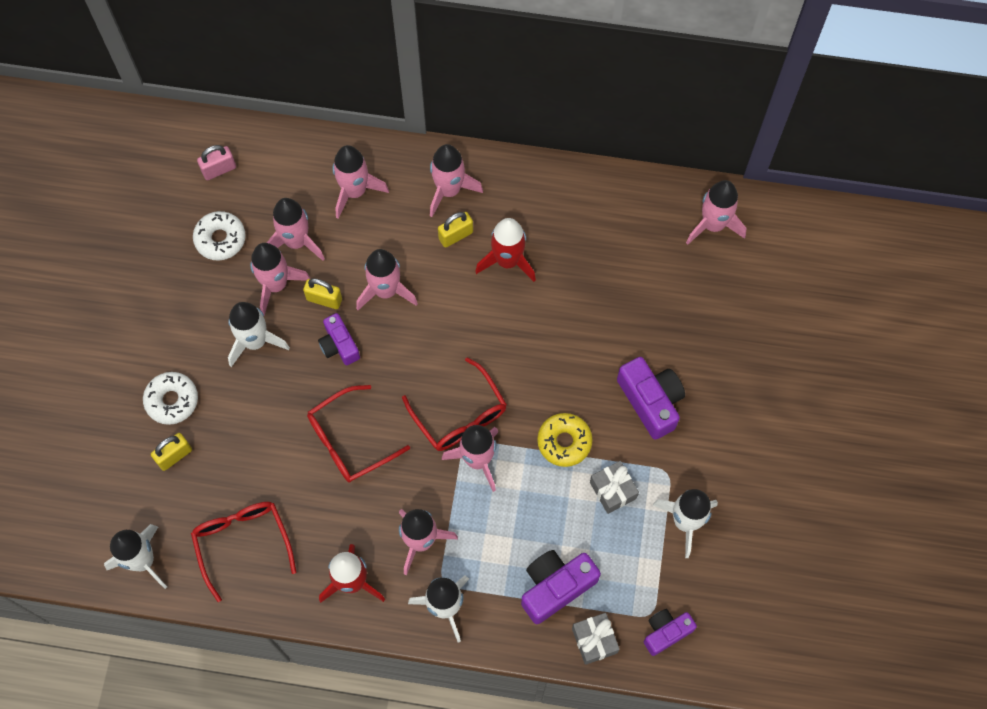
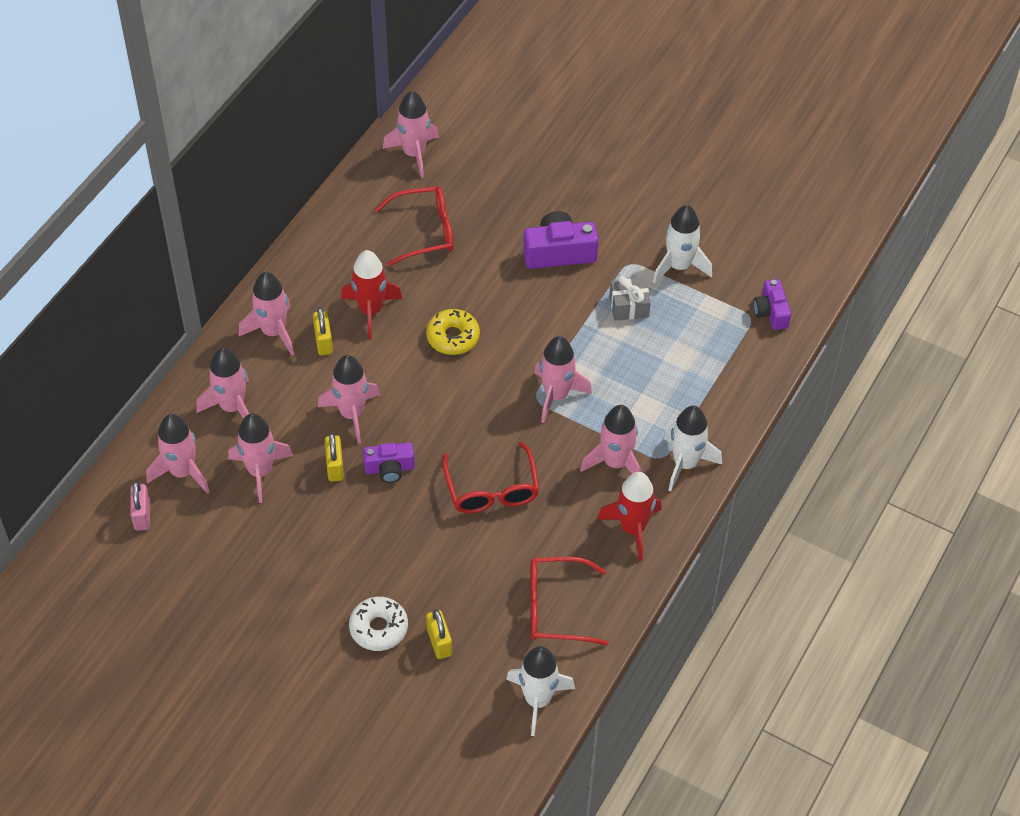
camera: 70 degrees left, 15 degrees down
white donut [193,211,246,261] -> none
white rocket [228,302,290,367] -> none
pink rocket [250,243,311,315] -> pink rocket moved to [146,414,210,494]
yellow padlock [303,278,342,309] -> yellow padlock turned 45 degrees counterclockwise [325,433,344,482]
red glasses [402,357,507,451] -> red glasses moved to [375,186,454,266]
purple camera [521,550,601,624] -> none
yellow donut [537,413,593,467] -> yellow donut moved to [426,309,480,355]
grey gift [572,613,620,665] -> none

